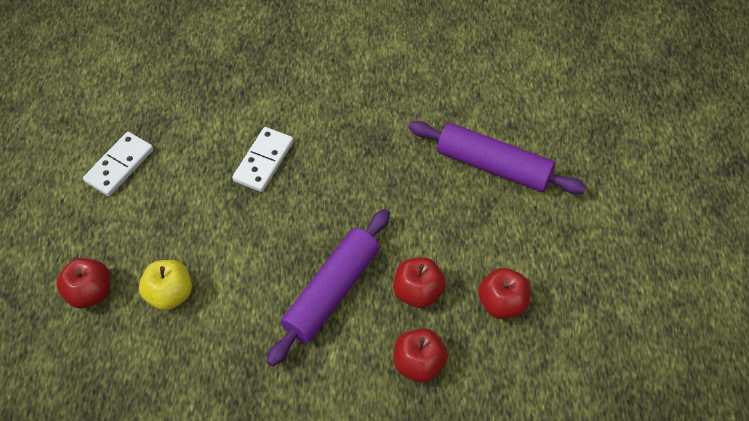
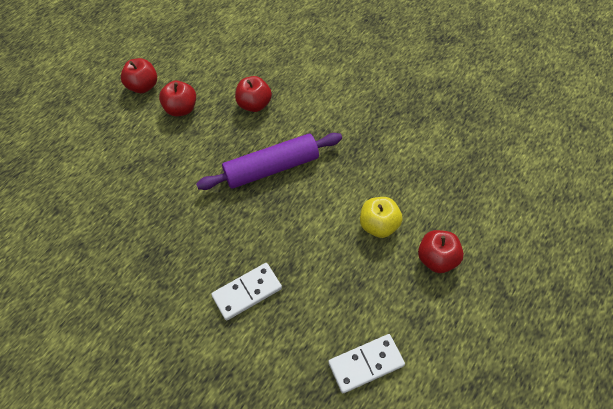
camera: 145 degrees left, 0 degrees up
red apple [394,257,446,308] -> red apple moved to [121,58,157,93]
purple rolling pin [408,121,586,194] -> none

